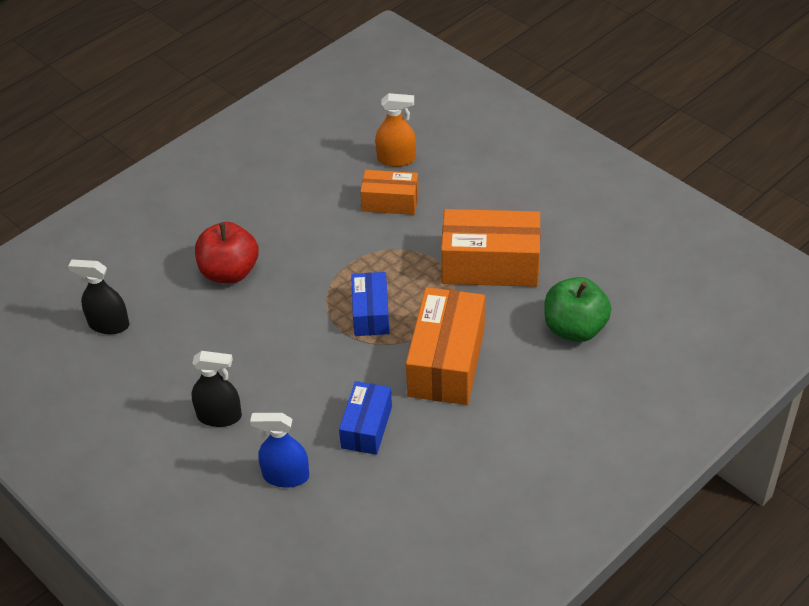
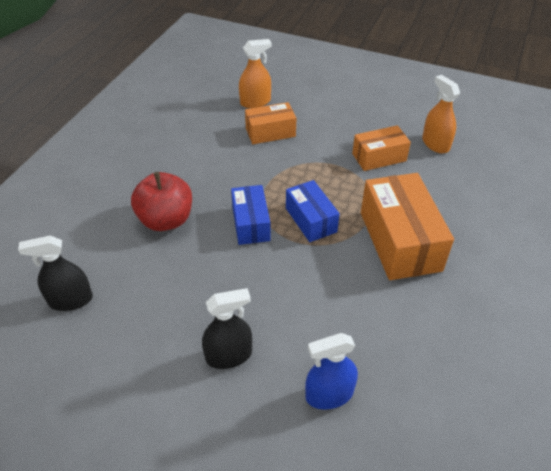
camera: 25 degrees left, 0 degrees up
blue box [339,381,392,455] -> blue box moved to [231,185,271,245]
orange box [441,209,541,287] -> orange box [352,125,411,171], size x0.59
green apple [544,277,611,342] -> none
none -> orange spray bottle [422,75,460,153]

